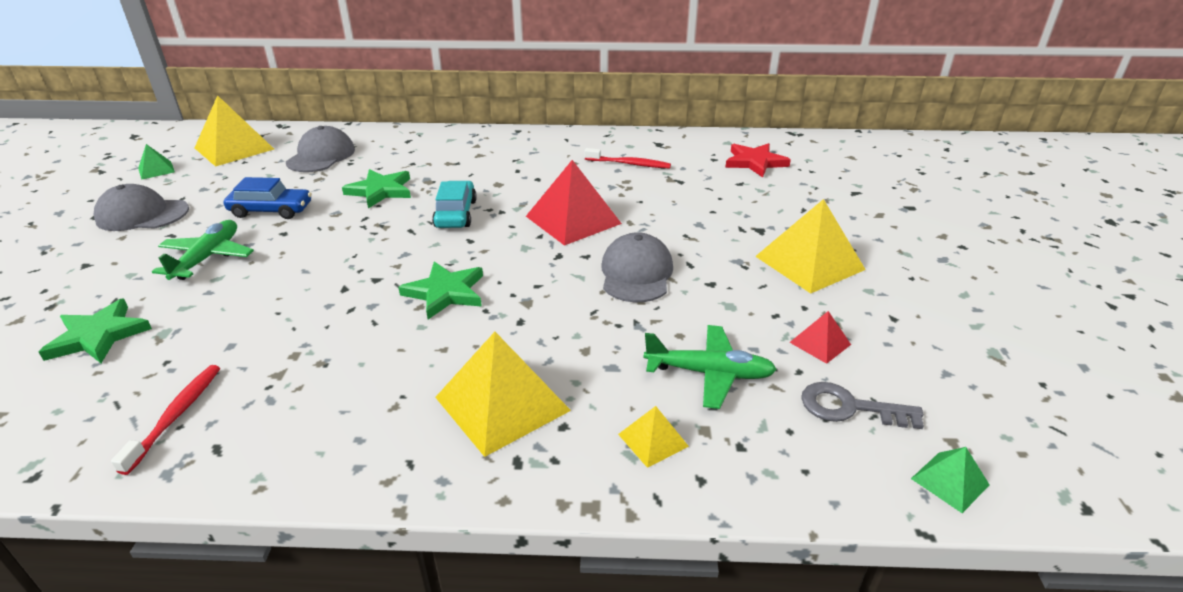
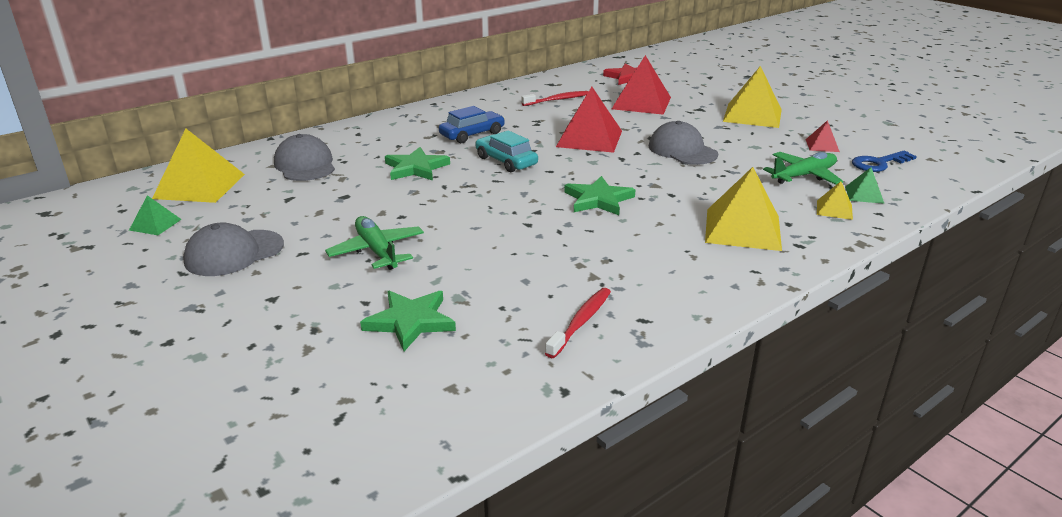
camera: 40 degrees left, 5 degrees down
red toothbrush [111,365,220,475] -> red toothbrush turned 60 degrees clockwise [545,288,611,358]
blue car [223,177,312,219] -> blue car moved to [439,106,505,143]
grey key [801,382,924,429] -> blue key [852,151,917,172]
green pyramid [911,447,990,513] -> green pyramid moved to [845,167,885,204]
none -> red pyramid [612,55,671,115]

